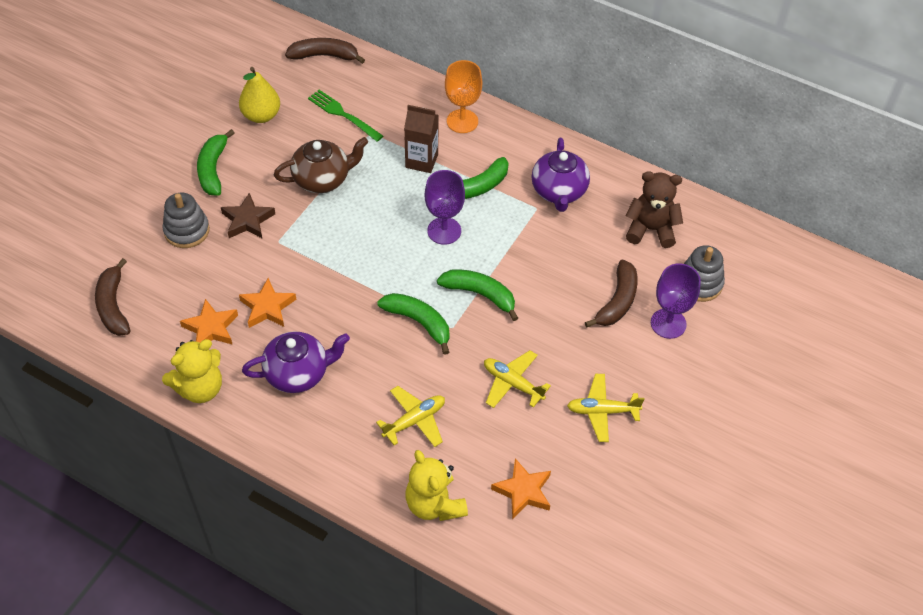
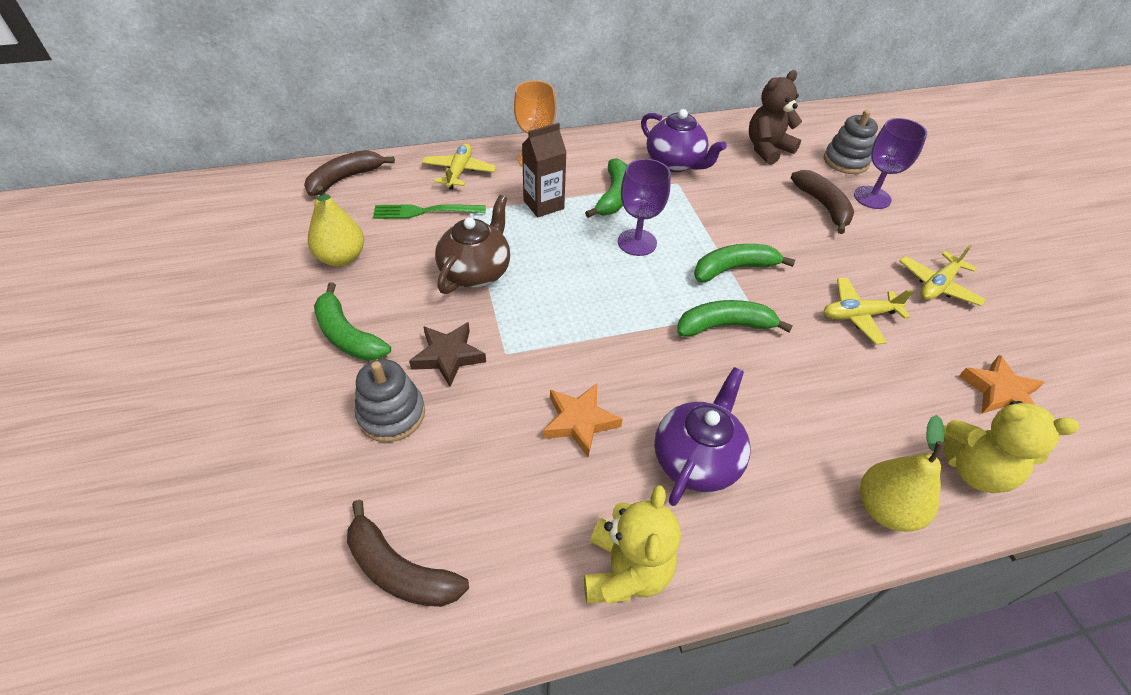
camera: 45 degrees left, 5 degrees down
orange star [180,299,238,345] -> none
yellow plane [376,386,445,447] -> yellow plane moved to [422,143,496,190]
none -> yellow pear [860,415,945,532]

